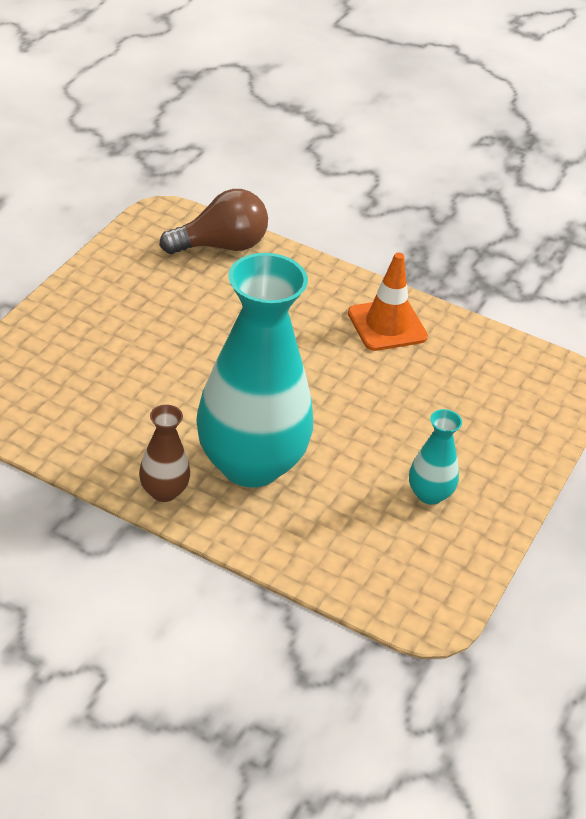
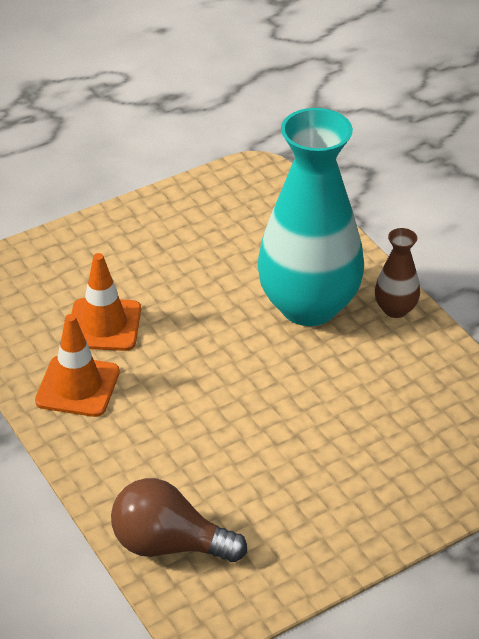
camera: 145 degrees left, 0 degrees up
turquoise vase [409,409,462,505] -> none
none -> orange traffic cone [71,253,141,351]

